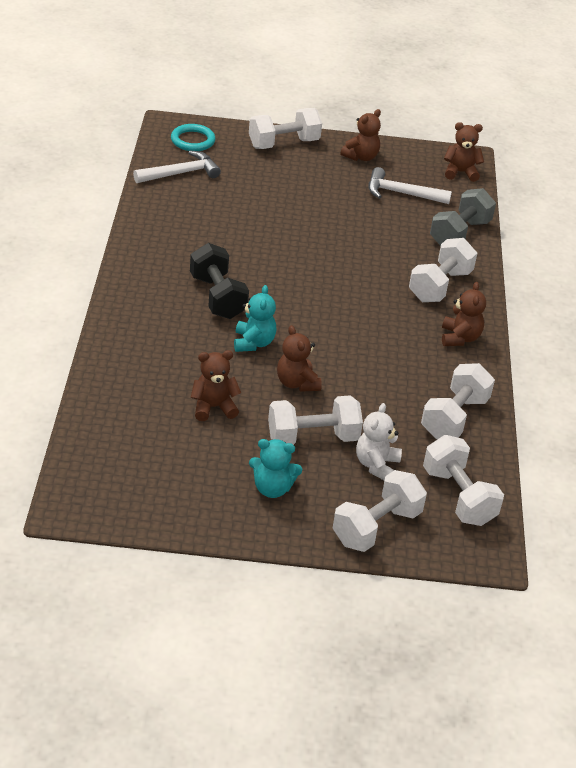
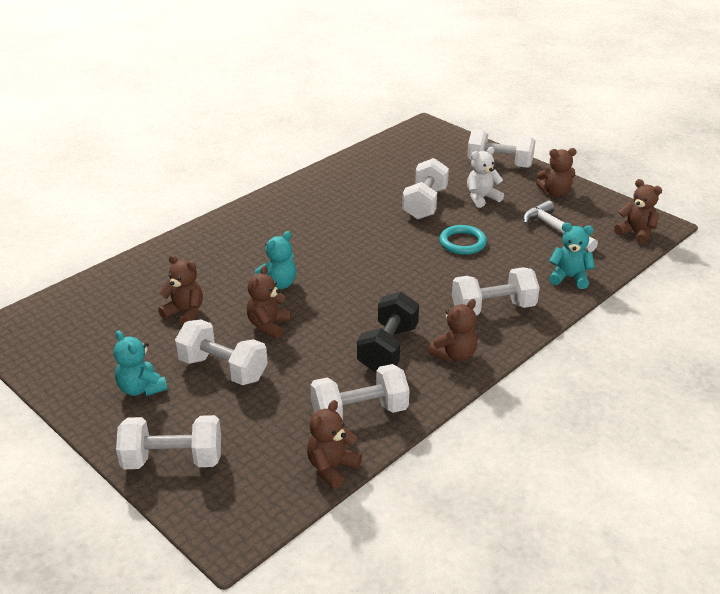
camera: 45 degrees right, 5 degrees down
white hammer [133,151,221,183] -> none
turquoise ring [171,124,215,151] -> turquoise ring moved to [439,225,487,255]
black dumbbell [190,243,249,319] -> black dumbbell moved to [357,292,419,372]
white teddy bear [356,403,402,480] -> white teddy bear moved to [467,147,504,208]
white dumbbell [423,435,504,526] -> white dumbbell moved to [402,158,449,220]
grey dumbbell [430,188,496,246] -> turquoise teddy bear [549,223,595,289]
none -> brown teddy bear [307,400,362,489]

